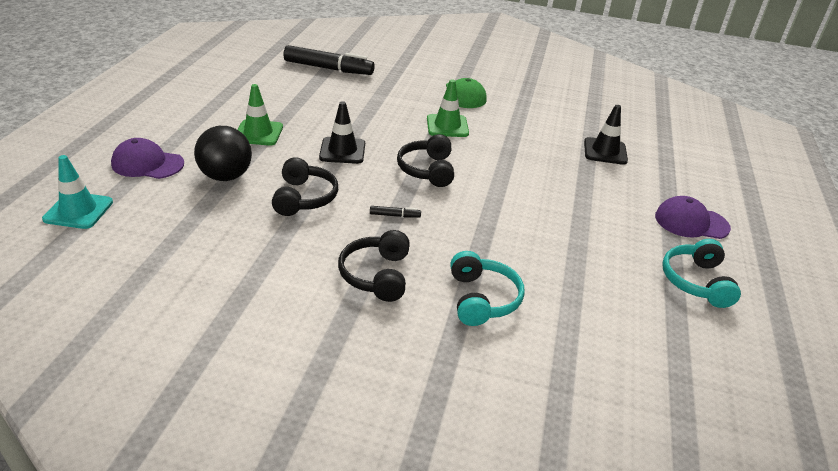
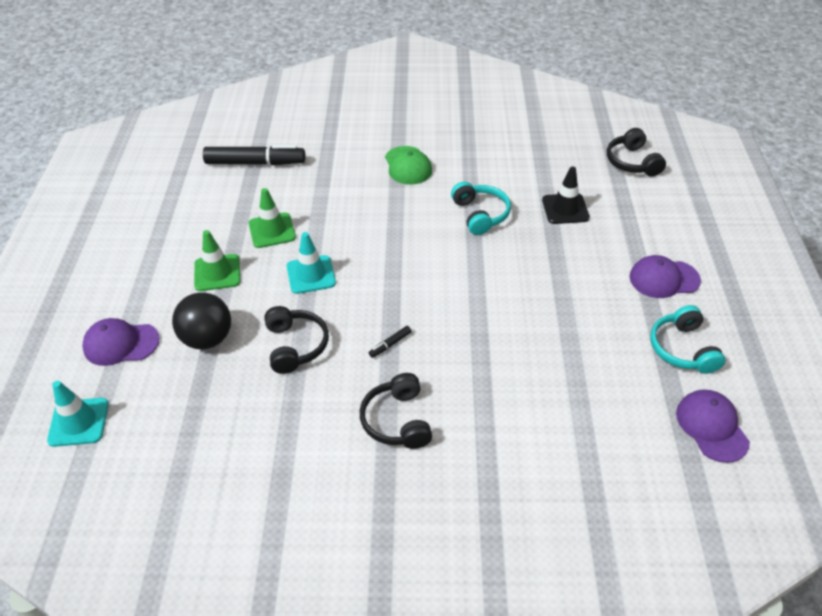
camera: 10 degrees left, 10 degrees up
black traffic cone [319,101,365,164] -> turquoise traffic cone [287,232,336,294]
black marker [370,206,421,218] -> black marker turned 150 degrees clockwise [369,326,412,358]
black headphones [397,134,454,187] -> black headphones moved to [607,128,666,177]
green traffic cone [427,80,469,137] -> green traffic cone moved to [248,188,296,248]
turquoise headphones [450,251,525,326] -> turquoise headphones moved to [451,182,511,235]
none -> purple cap [676,390,750,463]

